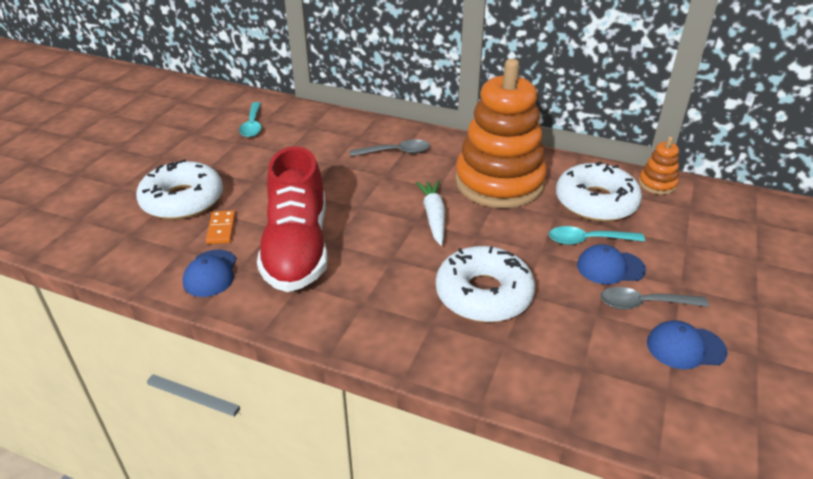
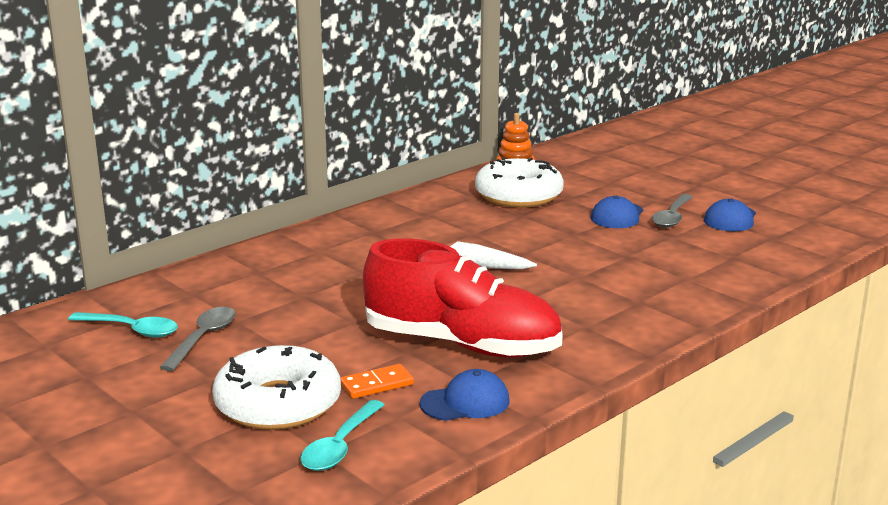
camera: 65 degrees left, 15 degrees down
blue cap [183,250,236,297] -> blue cap turned 45 degrees counterclockwise [420,369,510,421]
orange domino [206,210,236,244] -> orange domino turned 45 degrees counterclockwise [340,364,414,399]
grey spoon [350,140,430,156] -> grey spoon moved to [159,307,236,371]
white donut [436,246,535,322] -> none
orange stacking toy [455,59,547,208] -> none
turquoise spoon [549,226,645,245] -> turquoise spoon moved to [300,400,385,471]

